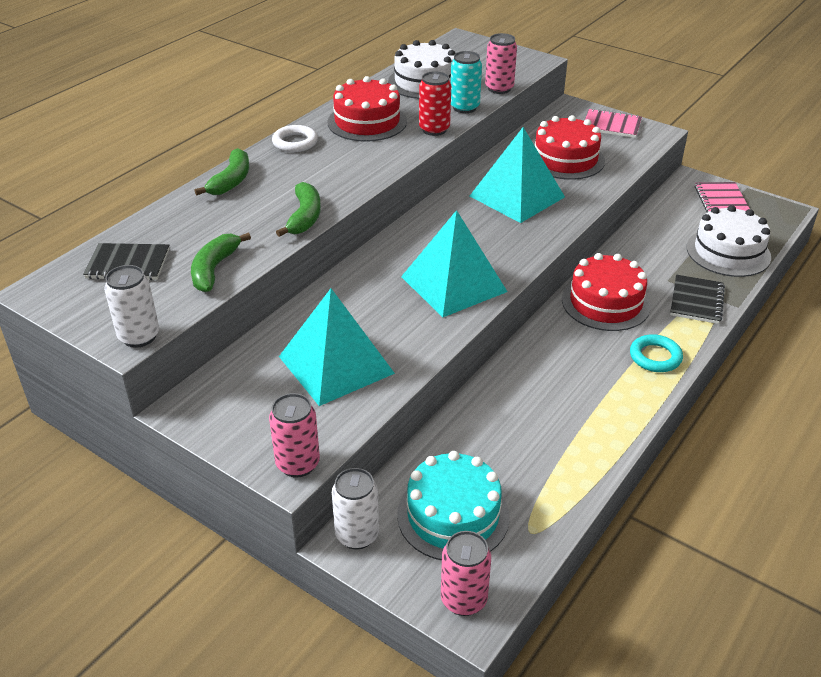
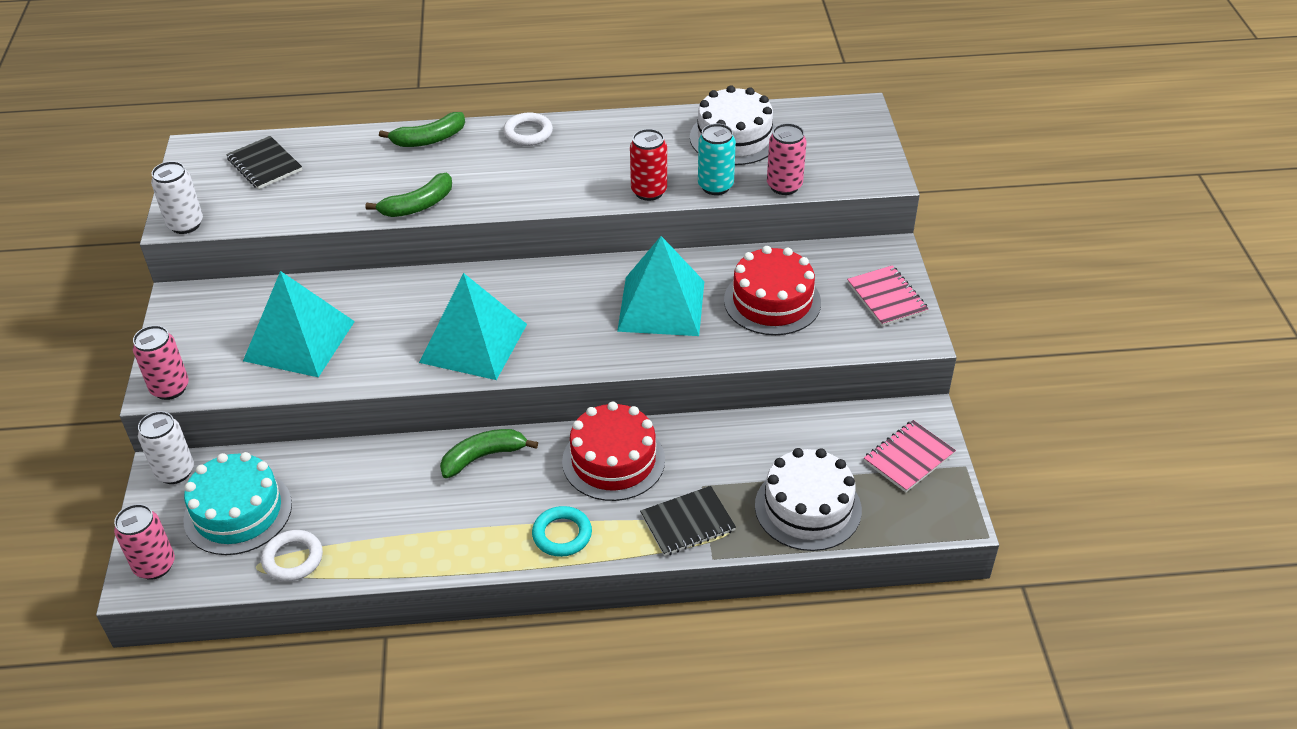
camera: 50 degrees right, 5 degrees up
green banana [191,233,251,292] -> green banana moved to [440,429,538,478]
red cake [327,76,407,142] -> none
none -> white ring [261,530,323,581]

